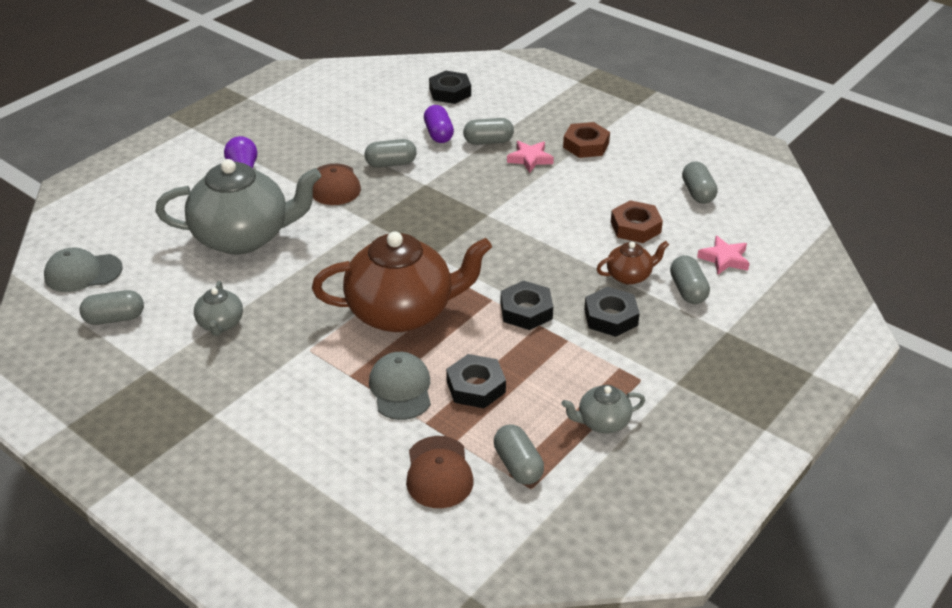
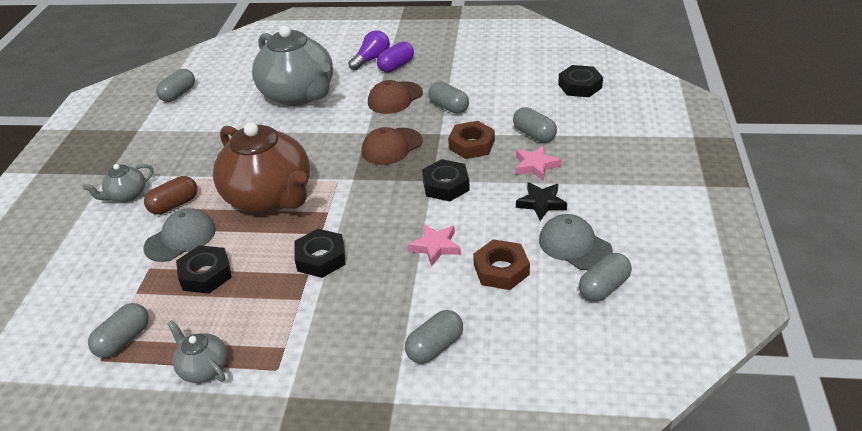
camera: 60 degrees right, 0 degrees up
grey cap [44,248,123,292] -> grey cap moved to [539,214,613,270]
grey capsule [79,290,144,325] -> grey capsule turned 75 degrees clockwise [156,69,195,102]
grey teapot [194,281,243,336] -> grey teapot moved to [83,164,154,202]
brown cap [406,436,474,508] -> brown cap moved to [362,127,422,165]
purple capsule [424,105,454,143] -> purple capsule moved to [377,41,414,73]
brown nut [563,122,610,158] -> brown nut moved to [448,121,495,159]
black nut [584,286,640,337] -> black nut moved to [422,159,470,201]
brown teapot [597,241,669,285] -> none
pink star [697,236,750,275] -> pink star moved to [408,224,461,266]
none -> brown capsule [144,176,197,215]
none -> black star [516,182,567,221]

